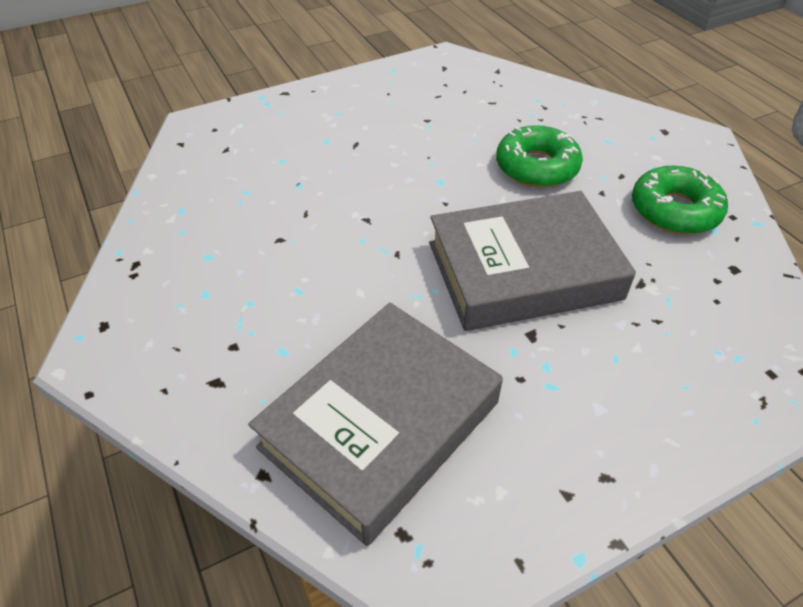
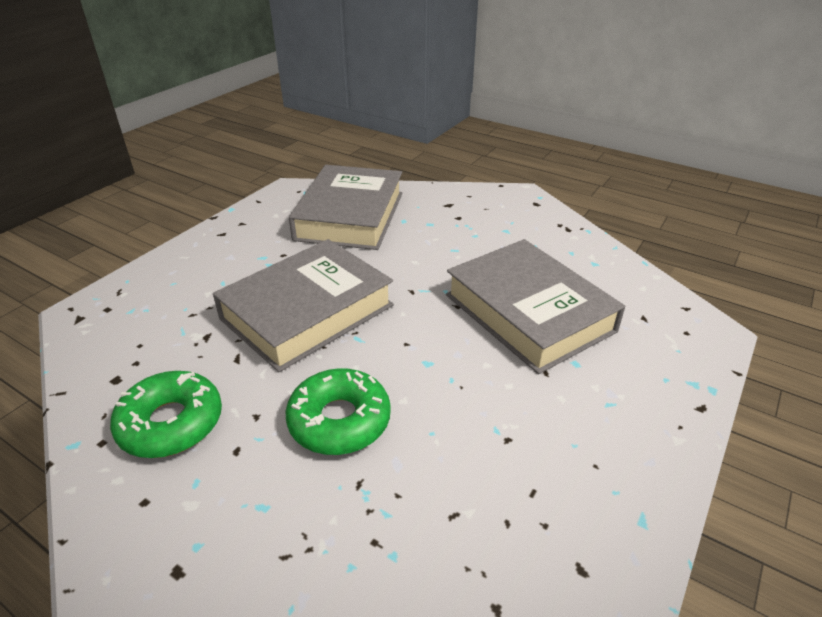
camera: 150 degrees right, 10 degrees down
none -> grey book [446,239,625,374]

